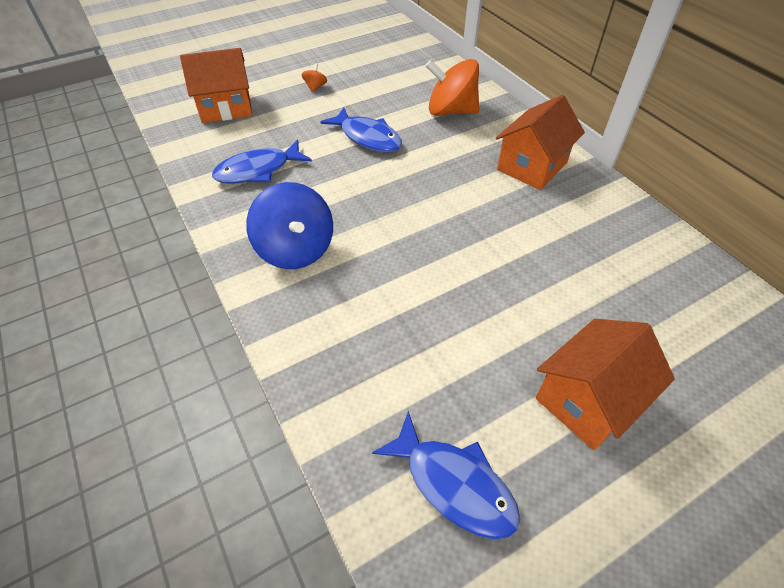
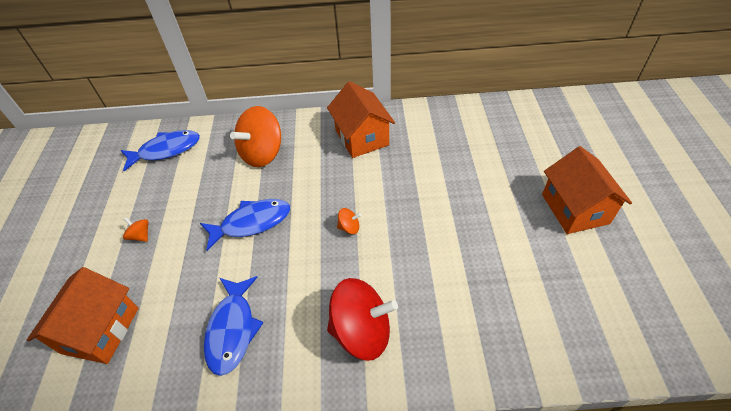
camera: 60 degrees left, 0 degrees up
blue spinning top [246,182,333,269] -> red spinning top [327,278,398,361]
blue fish [372,411,520,539] -> blue fish moved to [120,130,200,171]
none -> orange spinning top [337,208,361,234]

